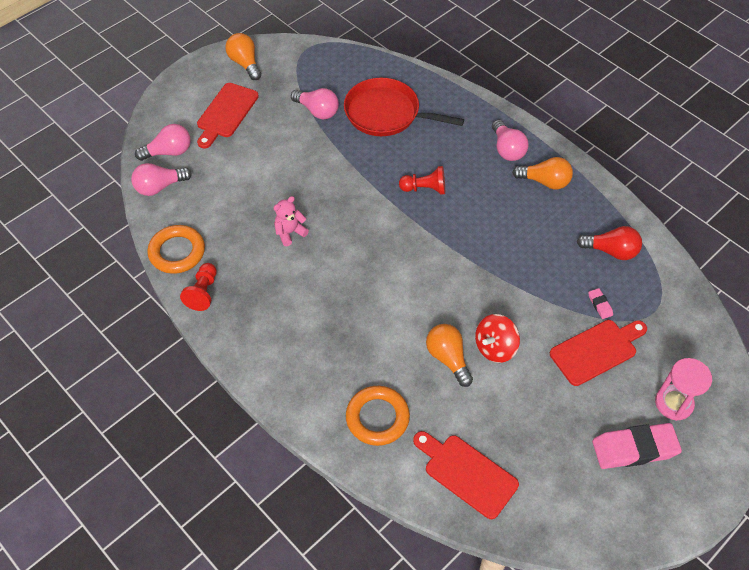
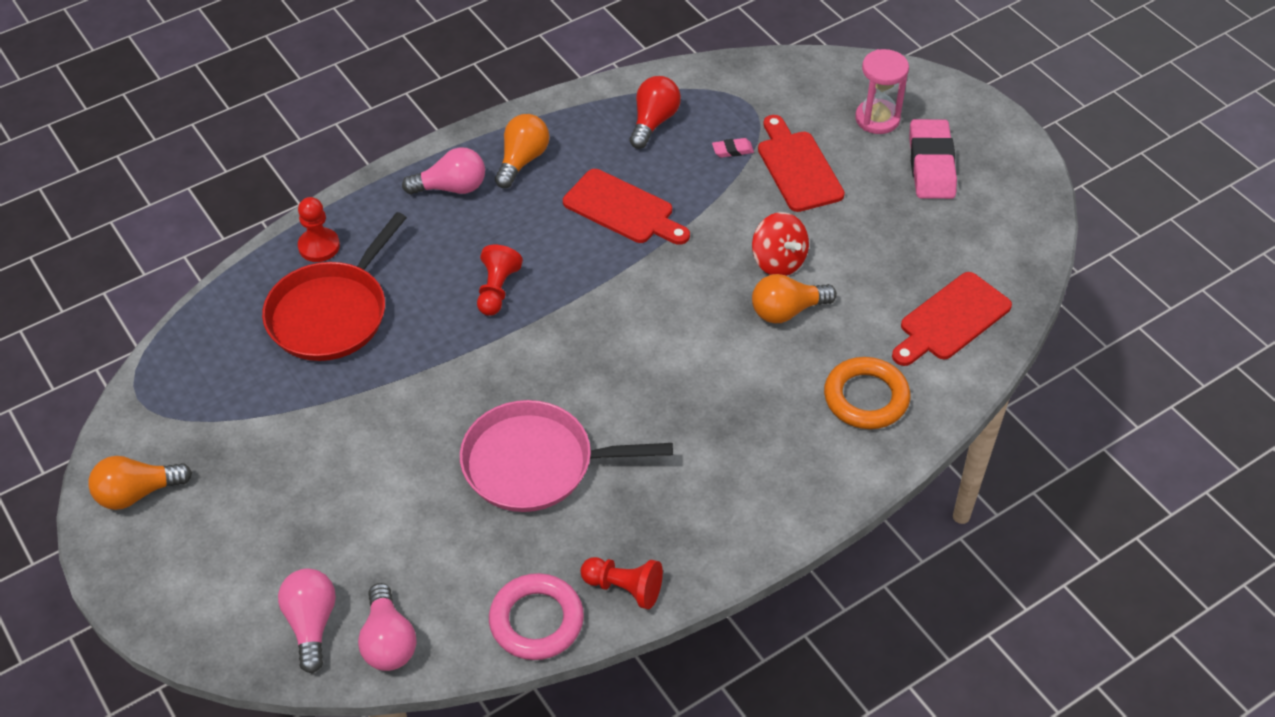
camera: 80 degrees left, 5 degrees down
orange ring [147,225,205,274] -> pink ring [489,573,584,660]
red cutting board [197,83,259,149] -> red cutting board moved to [563,169,690,245]
pink teddy bear [274,196,309,246] -> pink pan [460,400,673,512]
pink light bulb [291,88,339,119] -> none
none -> red pawn [298,197,340,262]

